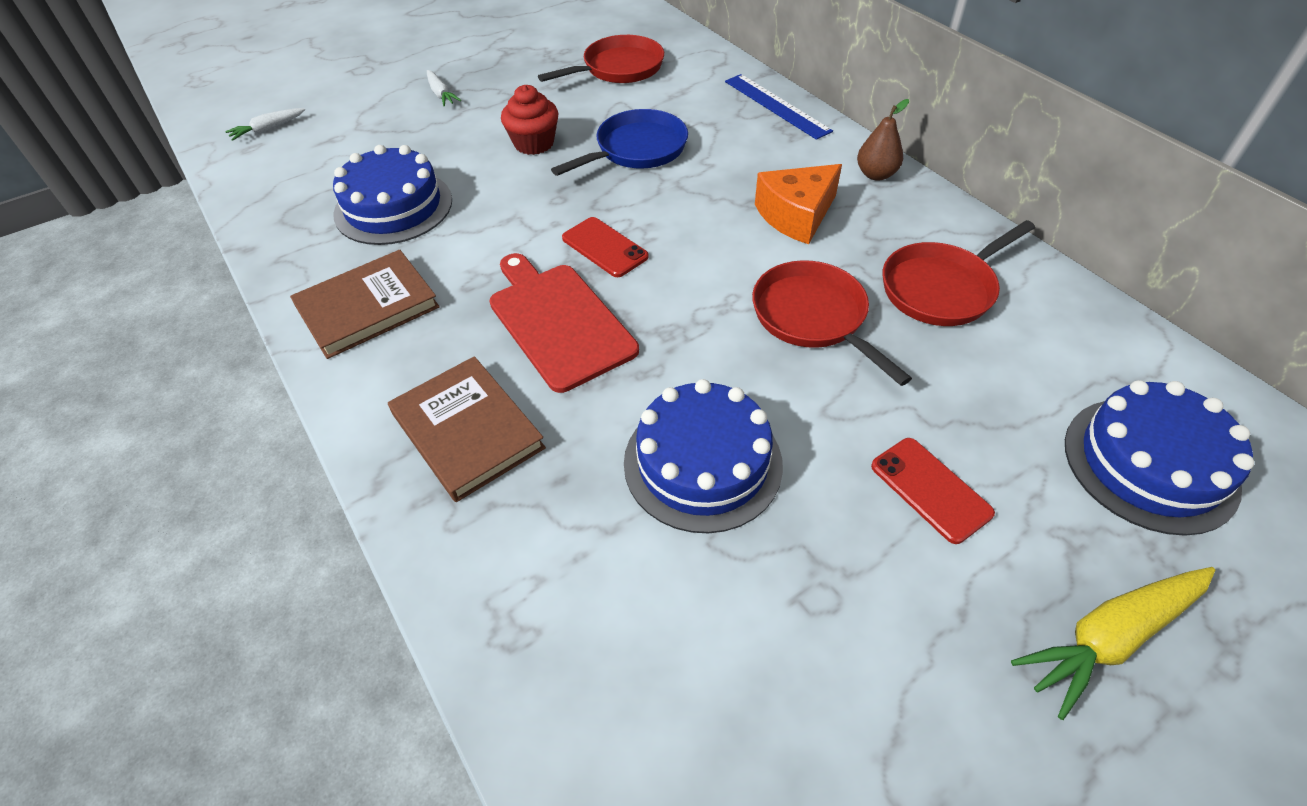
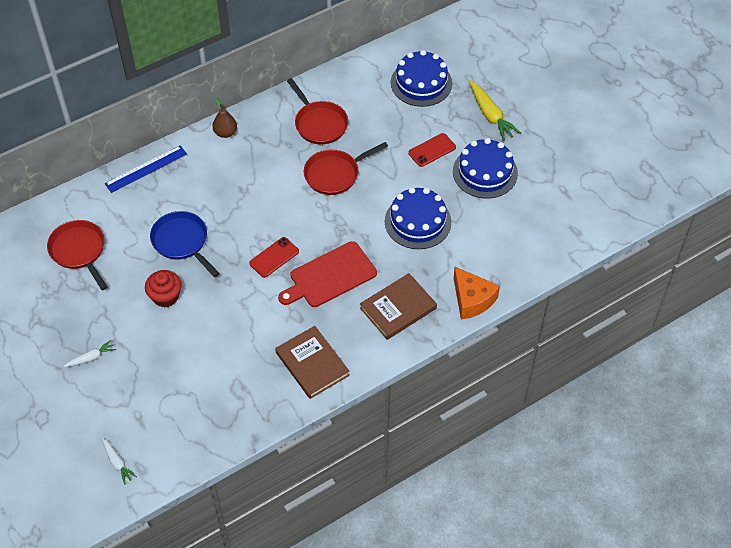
camera: 90 degrees left, 5 degrees up
blue cake [333,145,452,245] -> blue cake moved to [453,138,518,199]
orange cheese [755,164,842,244] -> orange cheese moved to [454,267,500,320]

